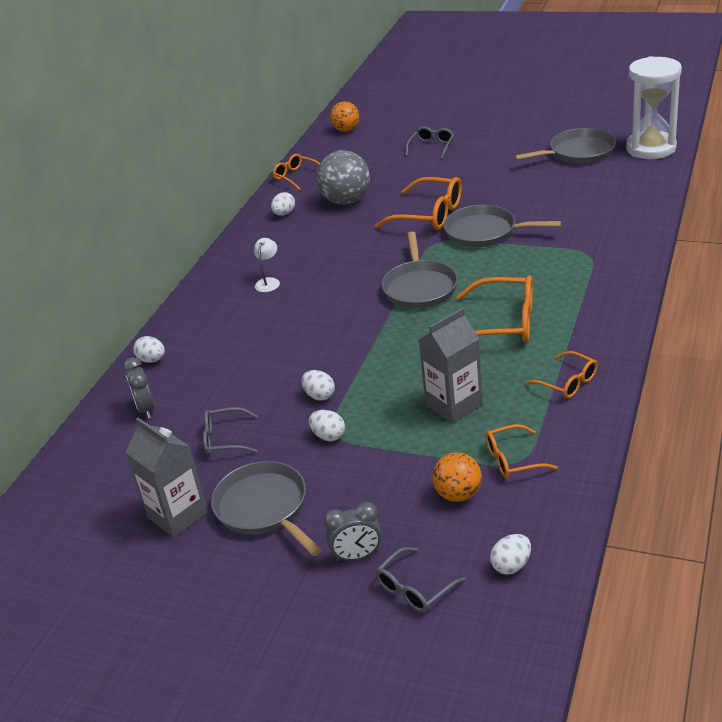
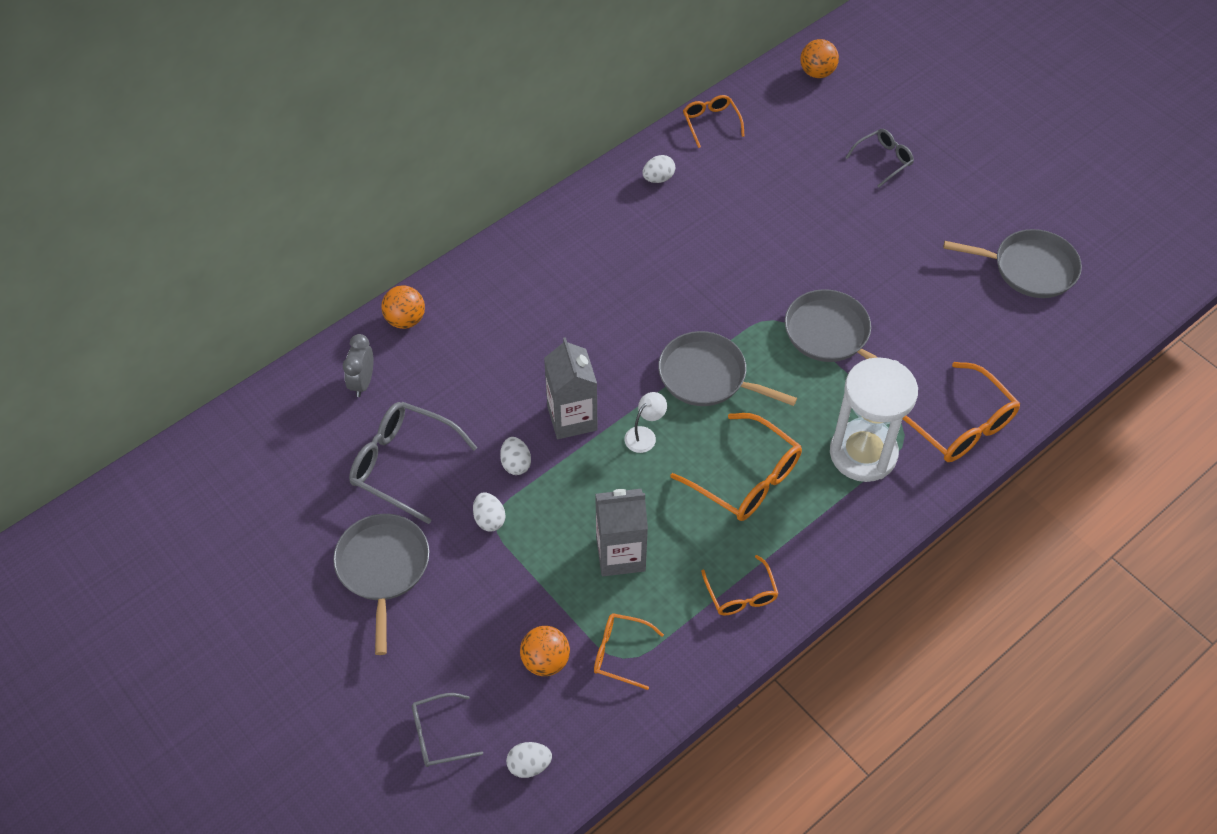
camera: 25 degrees right, 20 degrees up
grey carton [125,418,208,538] -> grey carton moved to [544,337,598,439]
white egg [133,336,165,363] -> orange ball [381,285,425,329]
grey glasses [203,407,257,455] -> grey glasses [349,402,477,524], size x1.71
white lamp [254,238,280,292] -> white lamp moved to [624,392,667,453]
grey ball [316,150,370,205] -> none
grey clock [323,502,382,562] -> none
orange glasses [375,177,462,230] -> orange glasses moved to [903,362,1020,462]
grey pan [382,232,458,309] -> grey pan turned 90 degrees clockwise [658,331,797,406]
white hourglass [626,56,682,159] -> white hourglass moved to [830,357,918,482]

